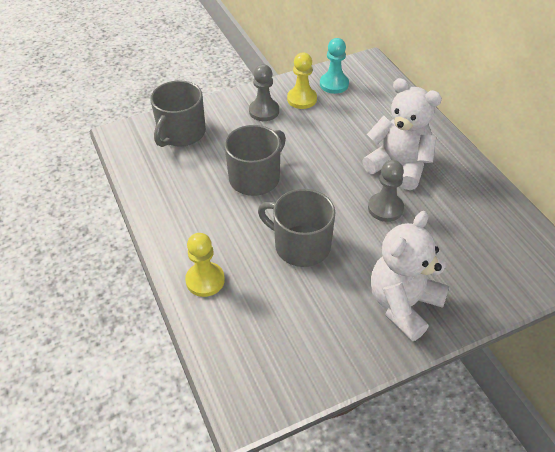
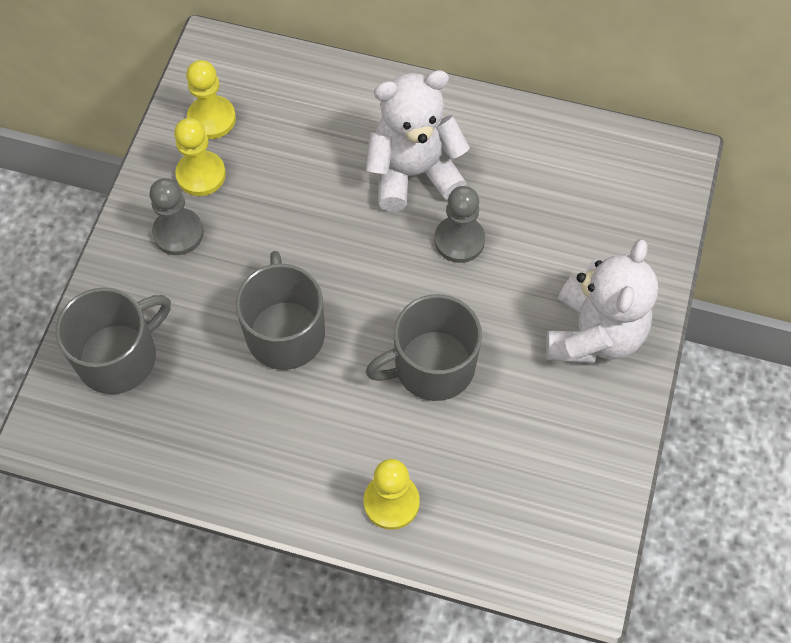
camera: 50 degrees left, 15 degrees up
grey mug [150,80,206,147] -> grey mug turned 105 degrees counterclockwise [56,287,171,394]
turquoise pawn [320,38,349,94] -> yellow pawn [186,60,236,139]
white teddy bear [371,211,449,341] -> white teddy bear turned 150 degrees counterclockwise [546,239,658,363]

